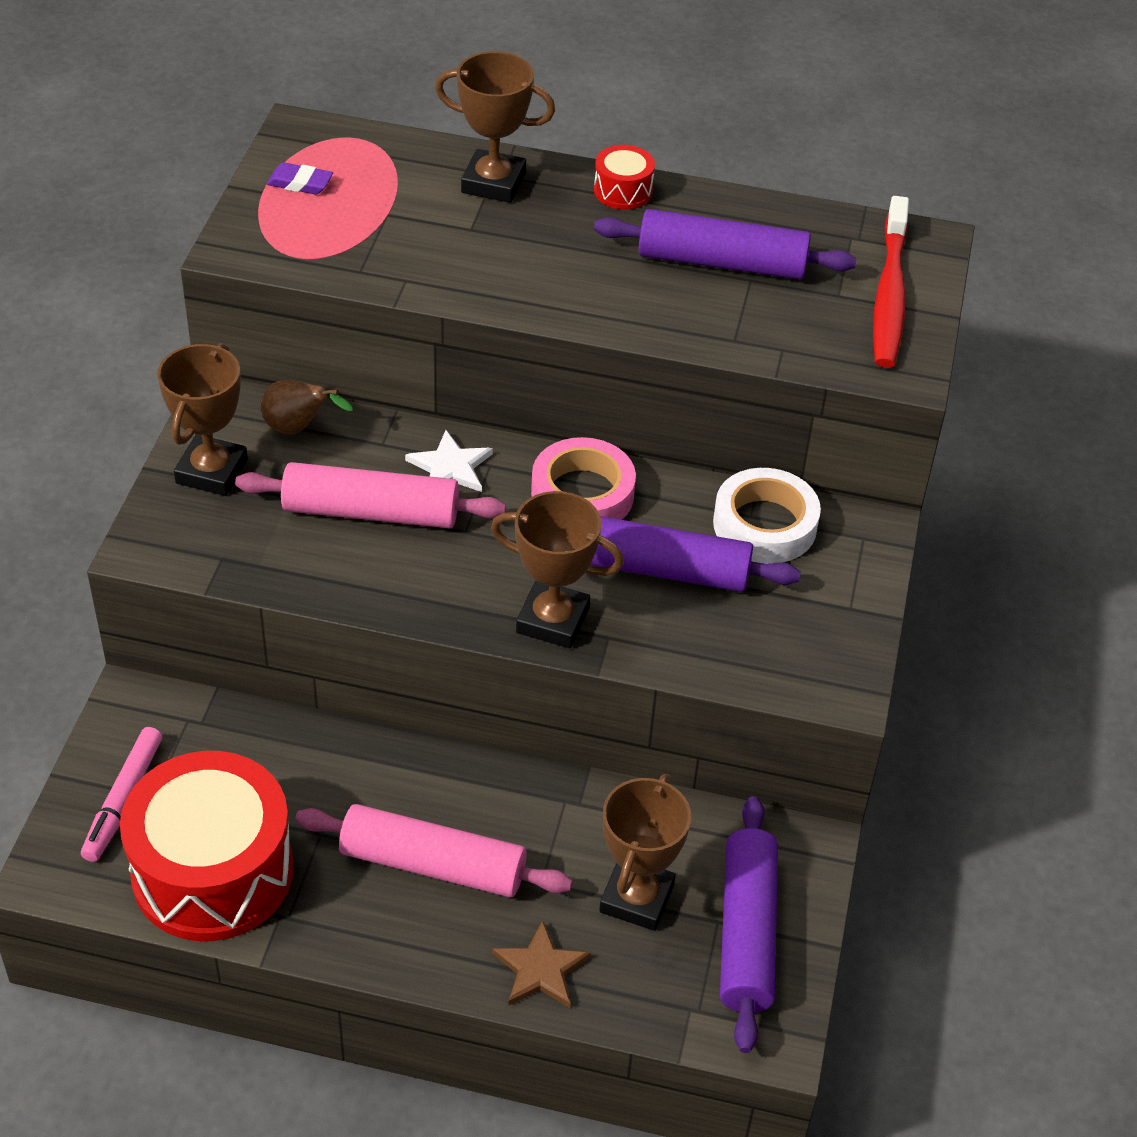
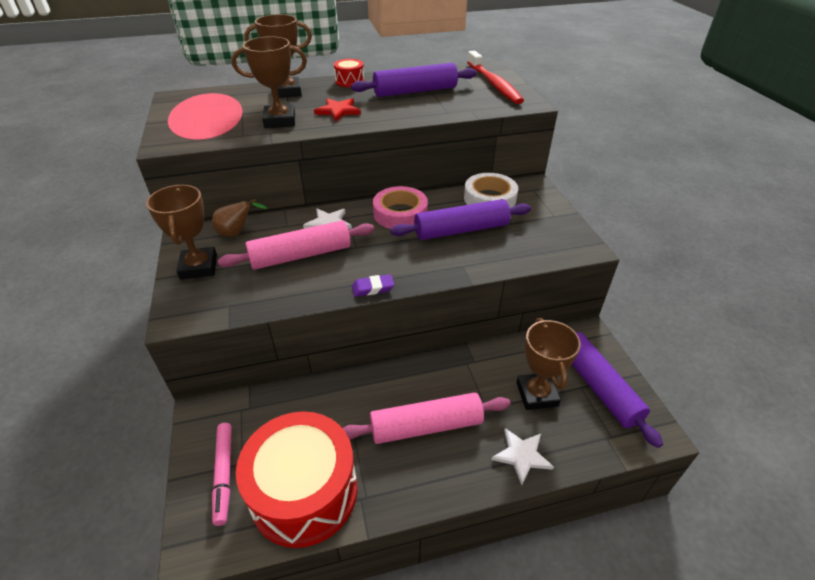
camera: 25 degrees left, 5 degrees down
purple eraser [267,162,333,195] -> purple eraser moved to [352,274,394,297]
brown trophy [491,491,624,648] -> brown trophy moved to [232,36,307,128]
brown star [492,920,591,1008] -> white star [491,428,554,485]
none -> red star [314,98,361,122]

